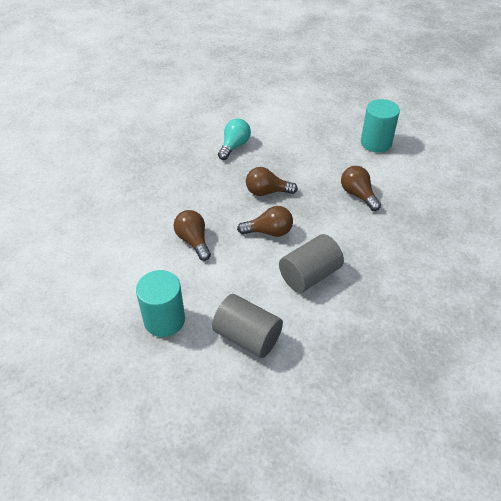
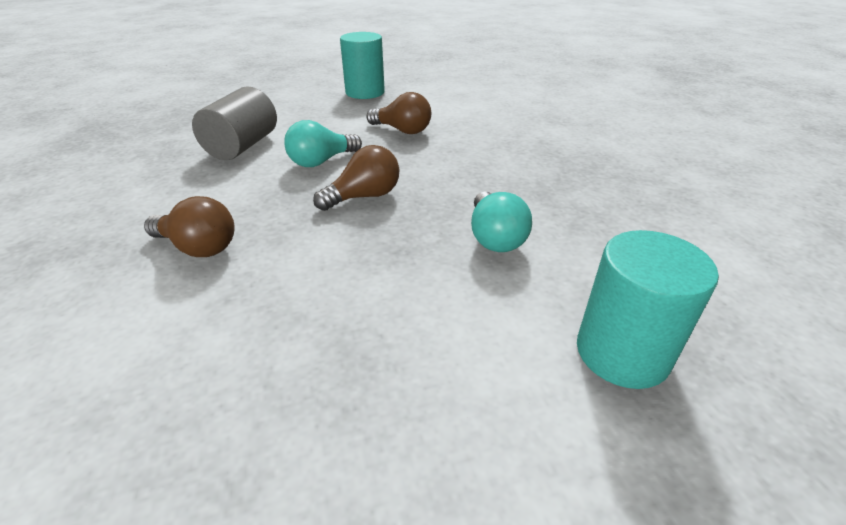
camera: 145 degrees right, 10 degrees down
grey cylinder [212,294,283,358] -> none
brown light bulb [237,206,293,237] -> turquoise light bulb [284,120,362,167]
turquoise cylinder [361,99,400,153] -> turquoise cylinder moved to [577,230,719,389]

